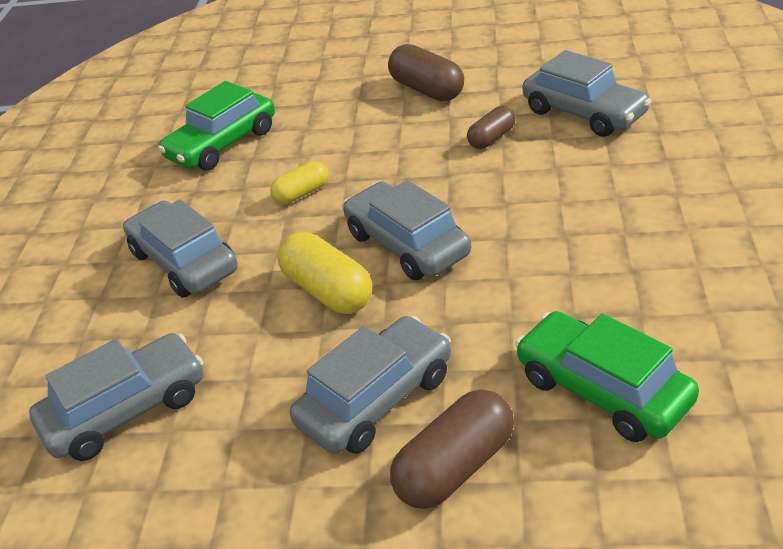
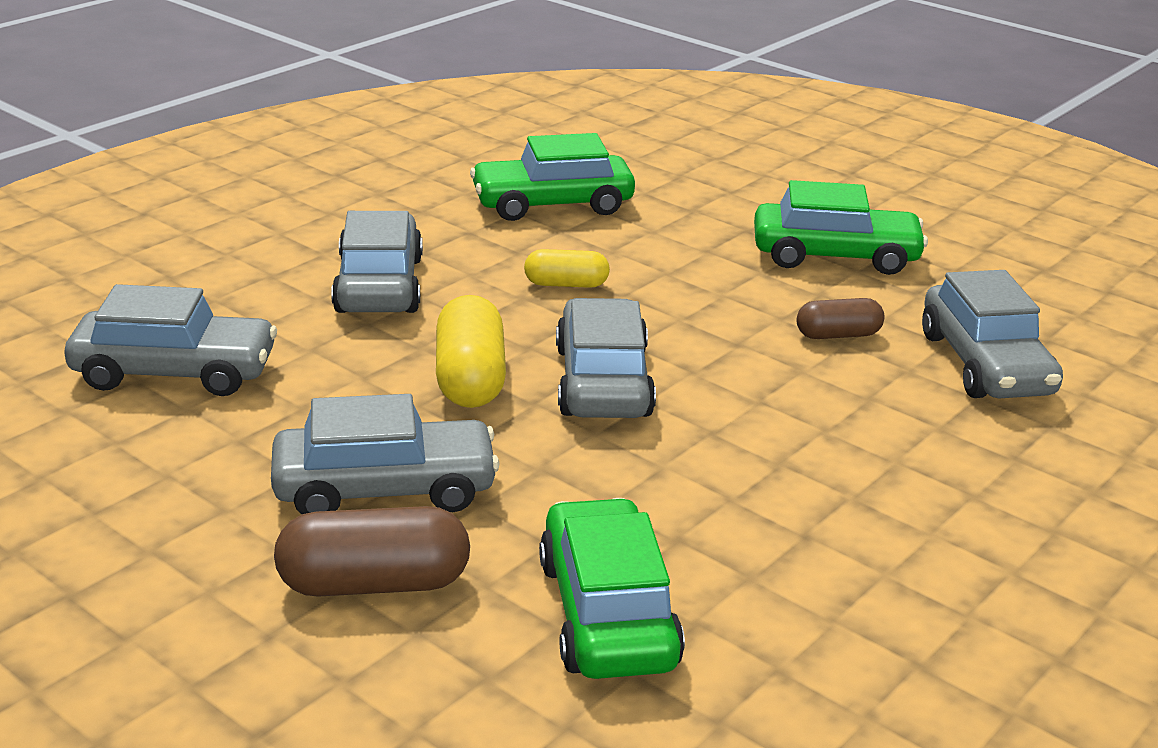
camera: 30 degrees right, 10 degrees down
brown capsule [388,44,464,101] -> green car [754,180,928,275]

